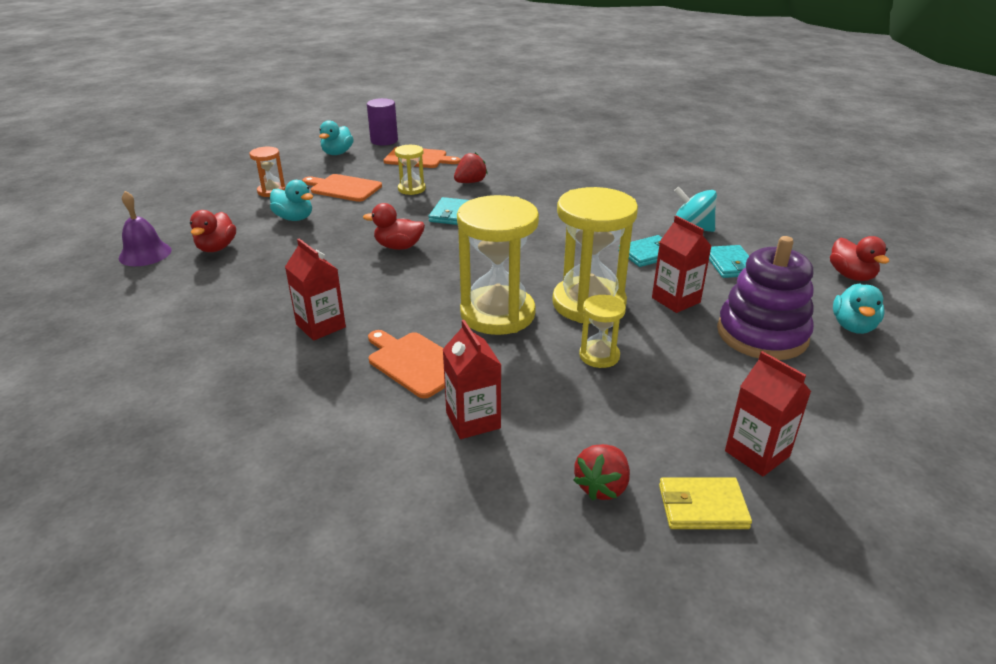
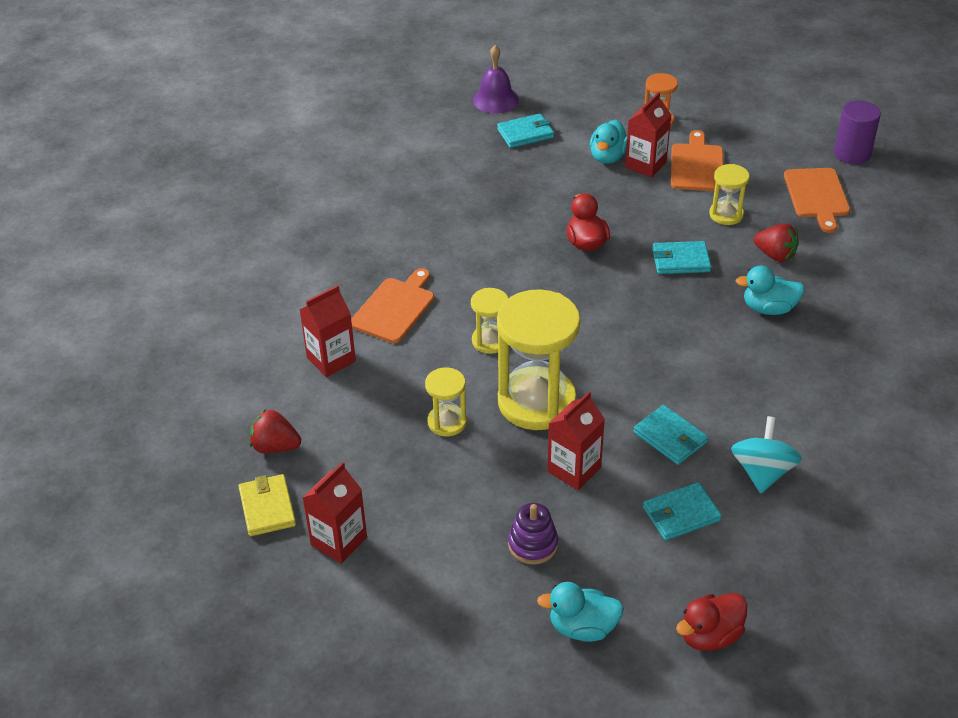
camera: 75 degrees right, 10 degrees up
red duck [190,210,236,252] -> turquoise wallet [497,114,554,148]
red carton [285,238,346,341] -> red carton moved to [625,92,671,178]
turquoise duck [319,120,354,155] -> turquoise duck moved to [736,266,805,315]
yellow hourglass [457,195,539,335] -> yellow hourglass [471,288,508,354], size x0.50
purple stacking toy [717,236,814,360] -> purple stacking toy [508,503,558,565], size x0.51

